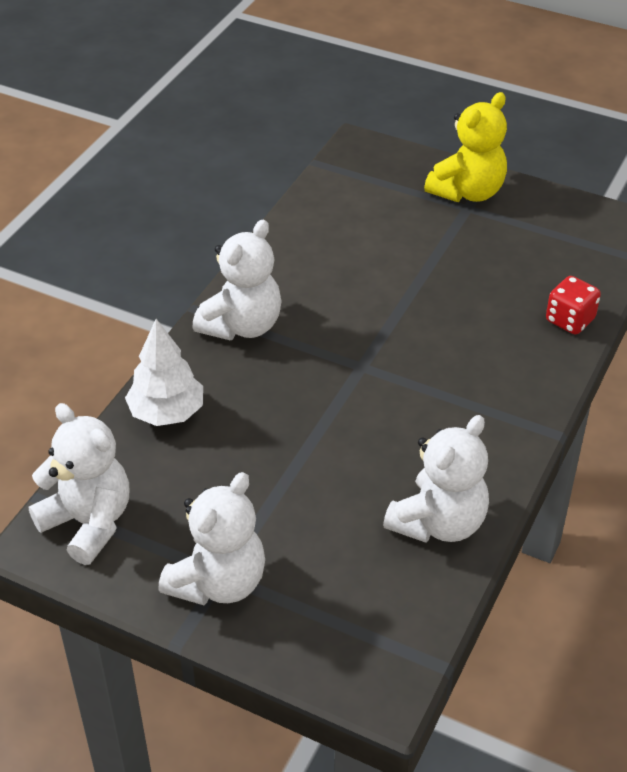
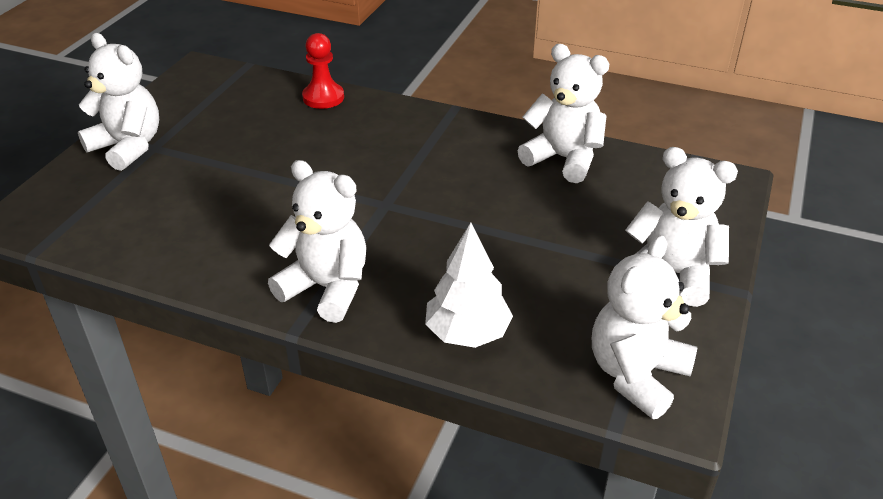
camera: 95 degrees left, 5 degrees down
yellow teddy bear [424,92,507,202] -> white teddy bear [78,33,159,171]
red dice [546,276,601,335] -> red pawn [302,33,344,109]

